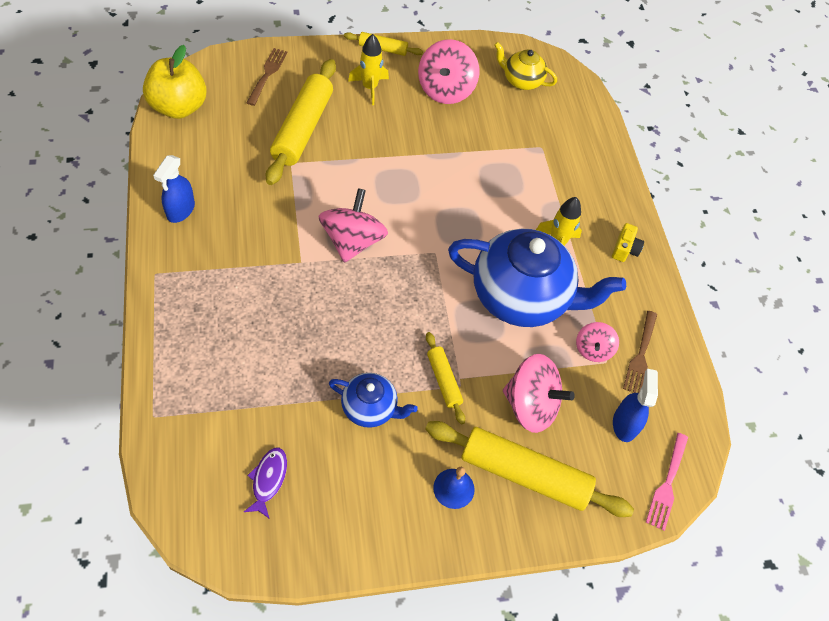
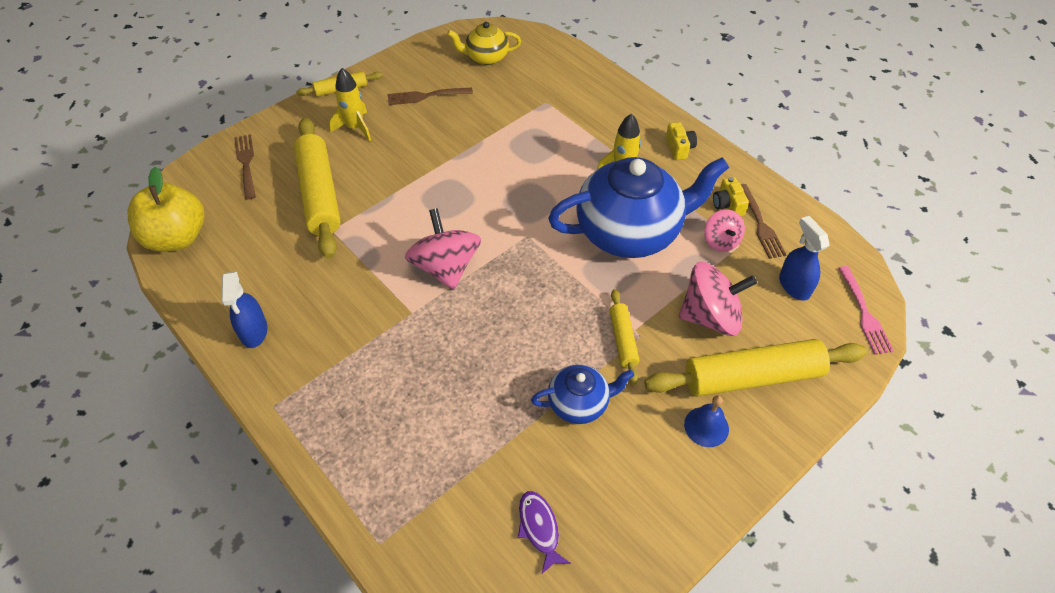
camera: 25 degrees left, 5 degrees down
pink spinning top [418,39,479,104] -> brown fork [388,87,473,105]
yellow rolling pin [426,332,465,424] -> yellow rolling pin turned 45 degrees clockwise [609,289,640,385]
none -> yellow camera [713,177,749,216]

